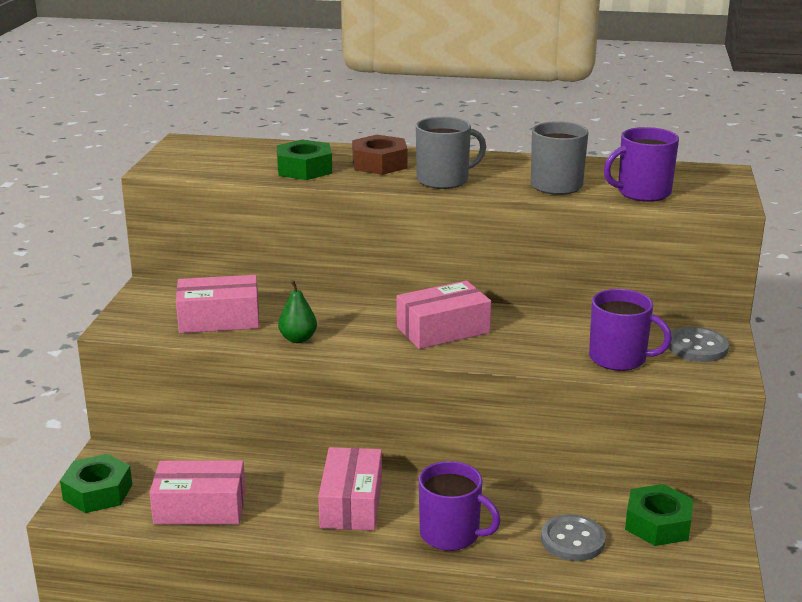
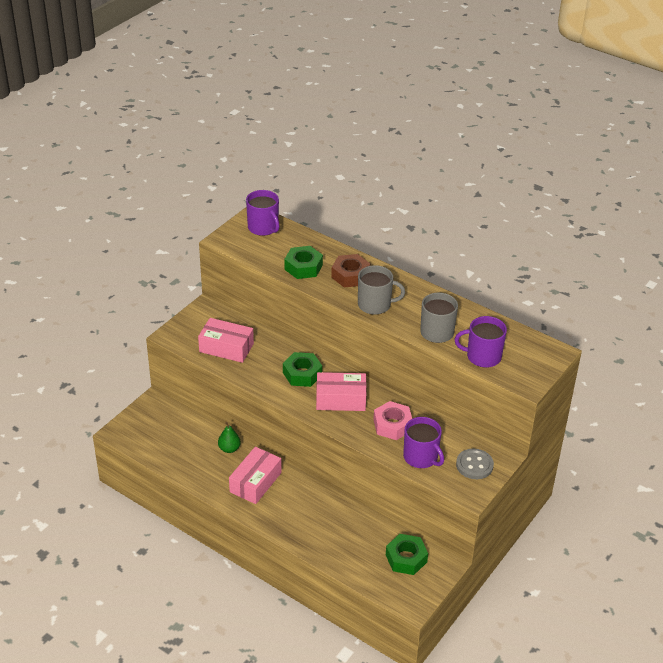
camera: 25 degrees right, 15 degrees up
green nut [60,454,132,513] -> green nut moved to [283,352,322,387]
pink box [149,460,246,525] -> none
green pear [278,280,317,343] -> green pear moved to [218,422,241,453]
purple mug [419,461,501,551] -> purple mug moved to [246,190,280,236]
grey button [541,514,606,561] -> none
none -> pink nut [373,401,412,440]

